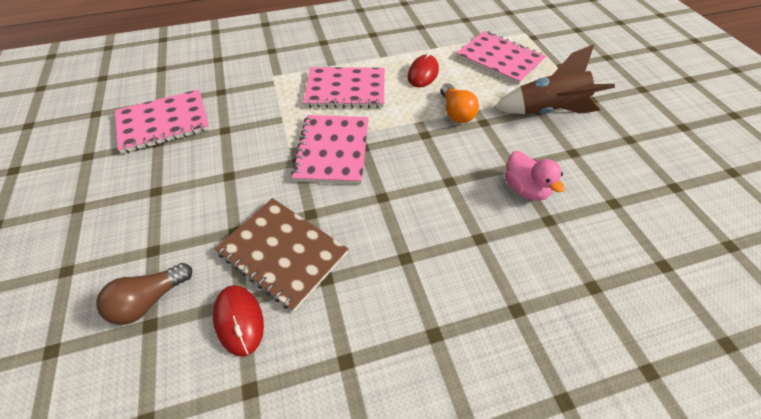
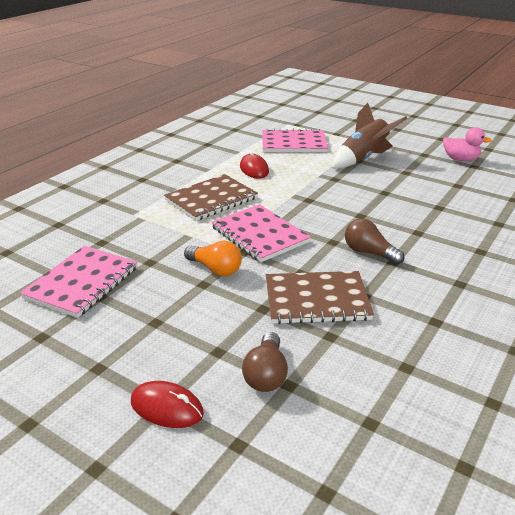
camera: 40 degrees left, 20 degrees down
red mouse [213,285,264,357] -> red mouse moved to [131,381,204,428]
pink notebook [303,67,385,108] -> brown notebook [164,174,258,221]
orange light bulb [441,83,479,123] -> orange light bulb moved to [184,241,242,276]
pink duck [505,151,565,201] -> pink duck moved to [443,127,492,161]
none -> brown light bulb [345,218,404,265]

